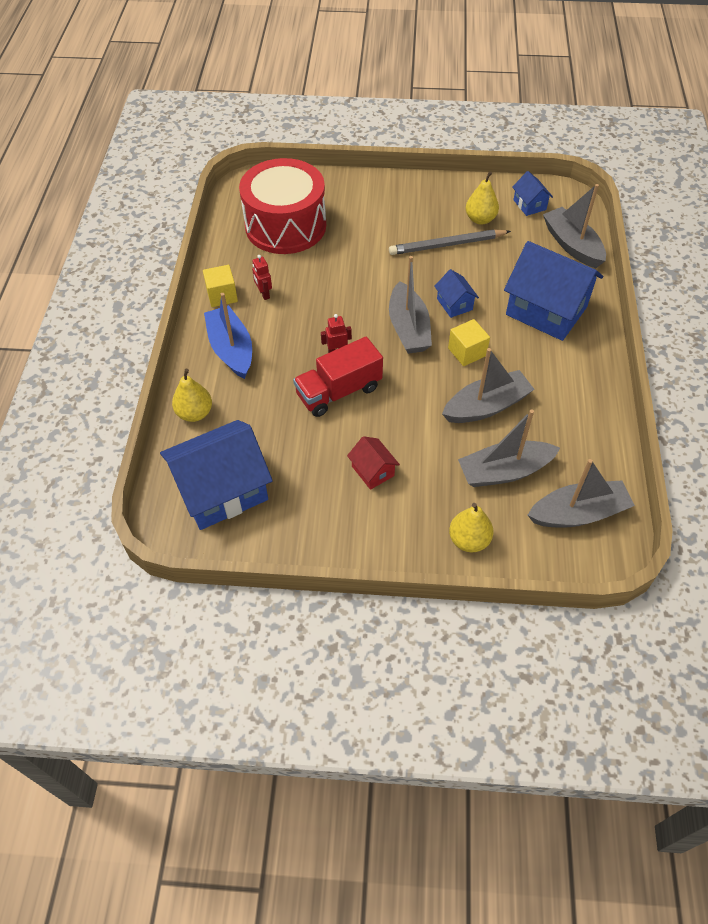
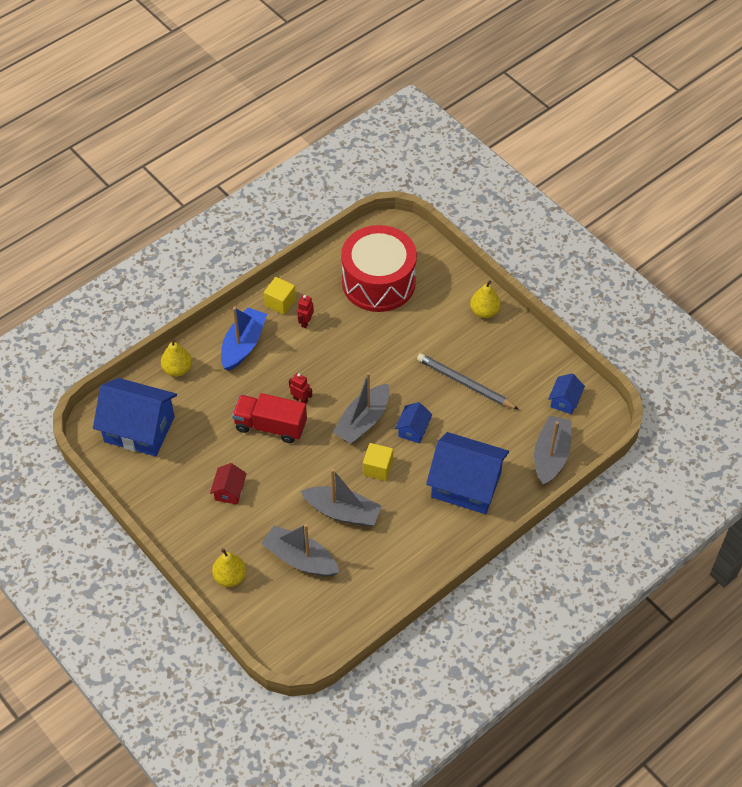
camera: 45 degrees right, 0 degrees up
yellow pear [466,171,499,224] -> yellow pear moved to [470,280,501,318]
blue house [504,241,603,341] -> blue house turned 60 degrees counterclockwise [426,432,509,514]
grey boat [528,459,635,528] -> none

